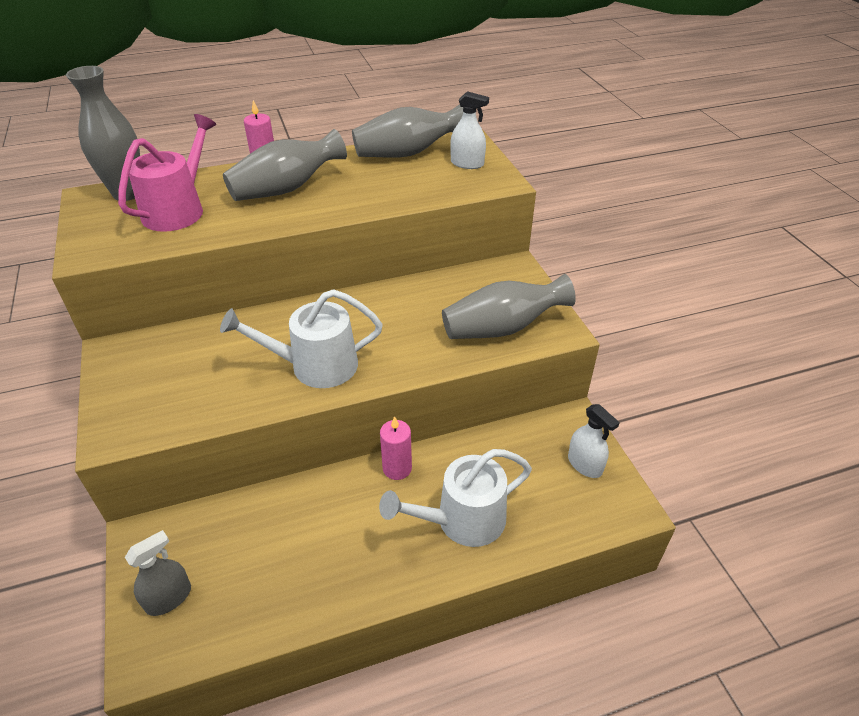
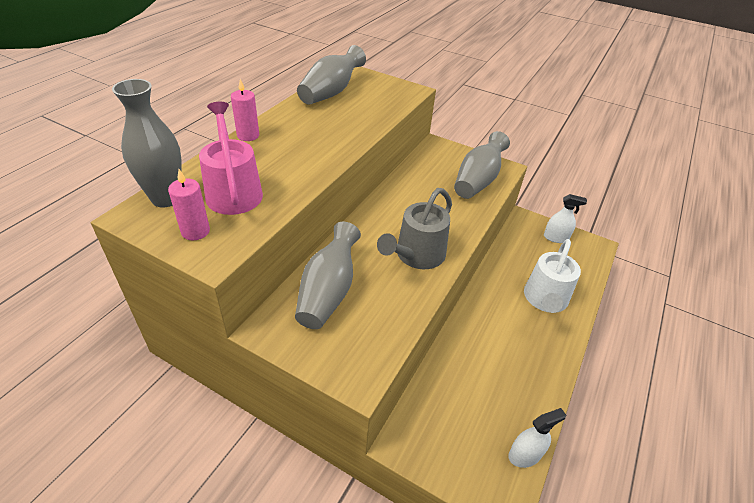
camera: 45 degrees left, 0 degrees up
grey spray bottle [125,530,191,616] -> none
white watering can [220,289,383,388] -> grey watering can [377,188,452,269]
grey vase [223,129,347,201] -> grey vase moved to [295,222,361,329]
pink candle [380,416,412,480] -> pink candle moved to [168,169,210,240]
white spray bottle [450,91,489,169] -> white spray bottle moved to [508,408,566,468]

